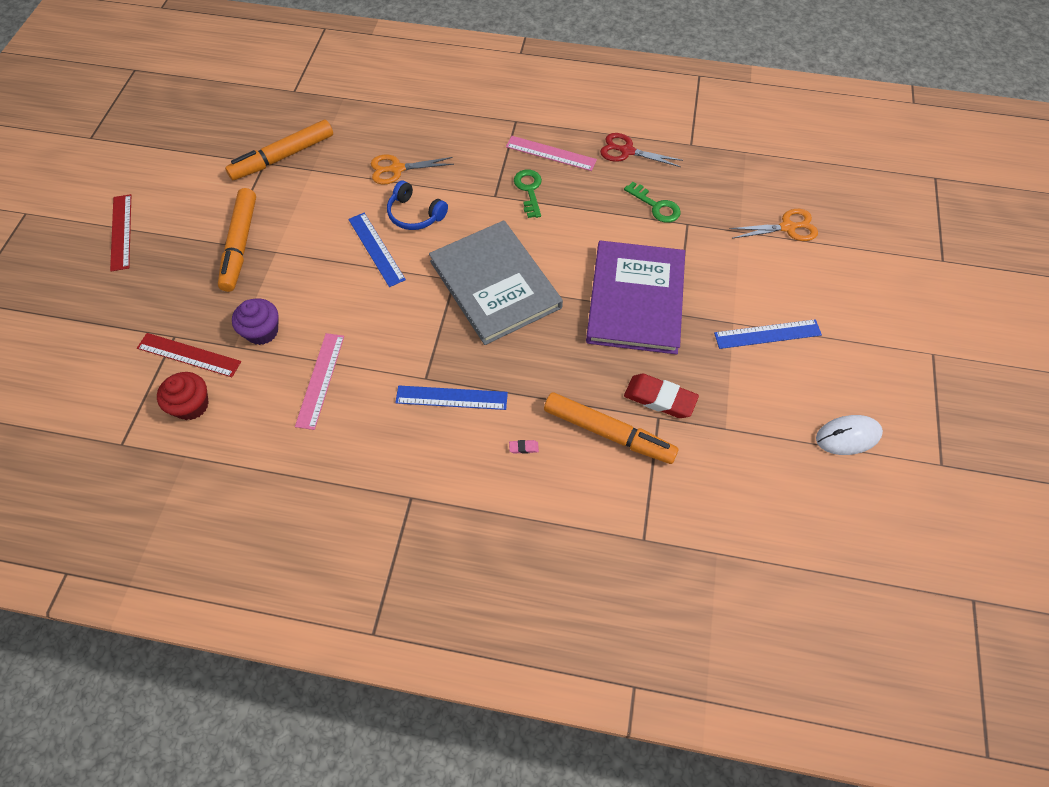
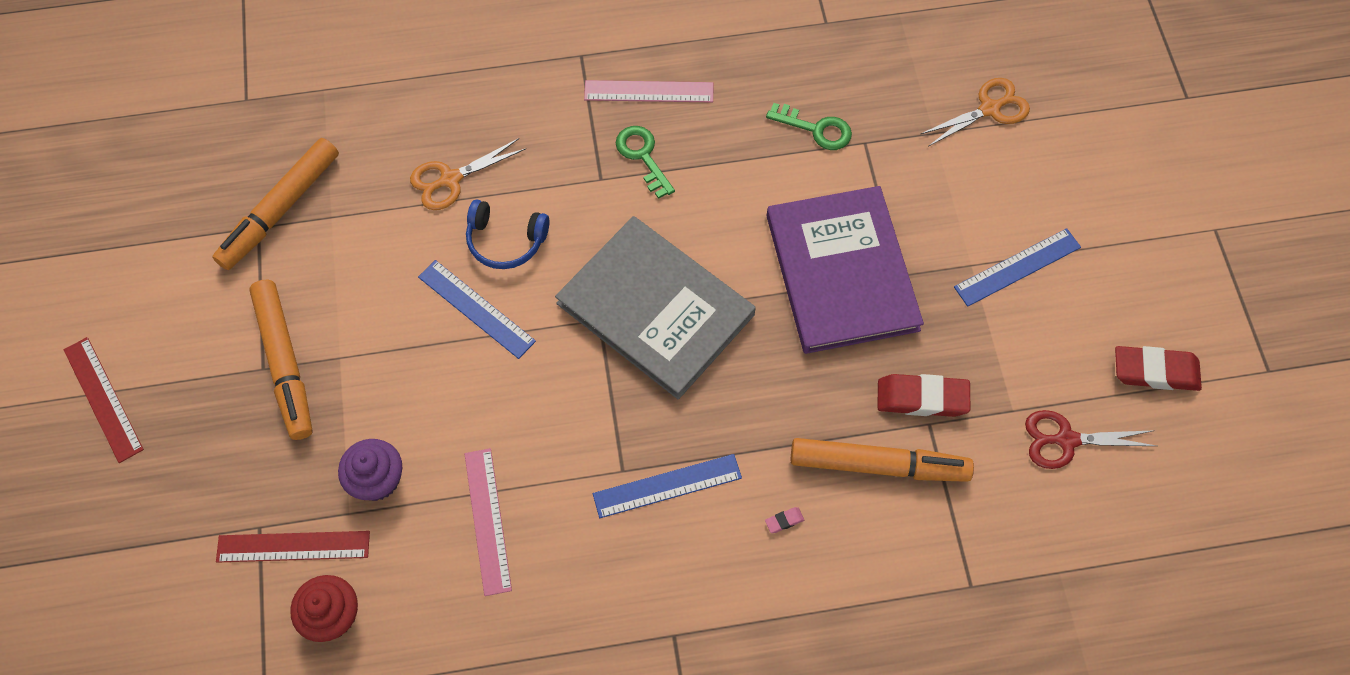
camera: 20 degrees left, 5 degrees up
red scissors [600,133,683,167] -> red scissors moved to [1025,410,1156,469]
white mouse [816,415,883,455] -> red eraser [1115,346,1202,391]

